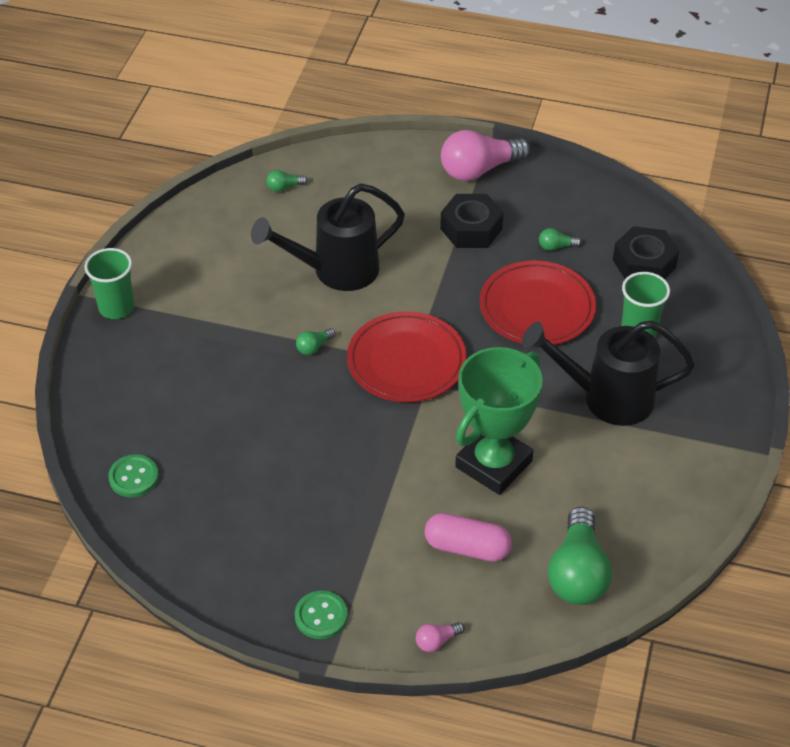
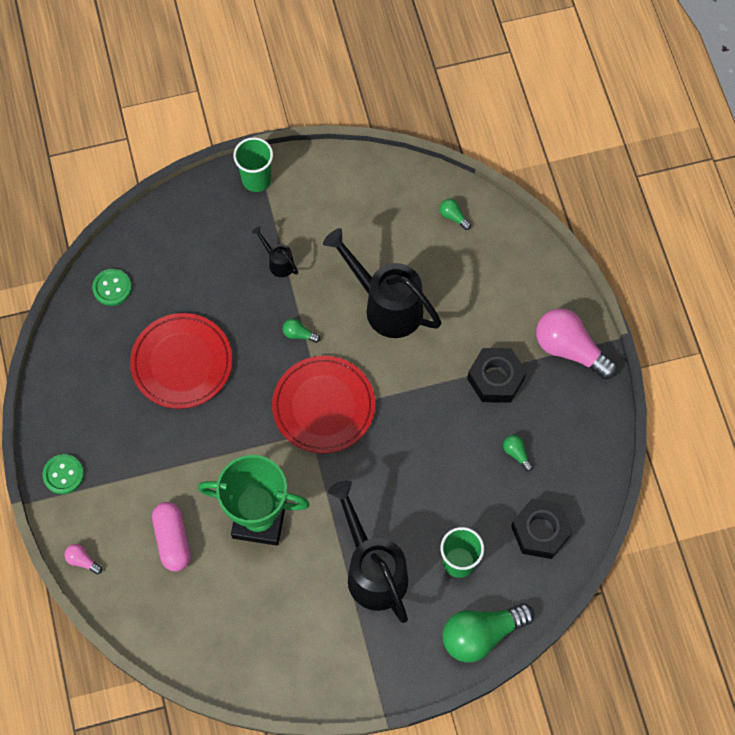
camera: 60 degrees right, 20 degrees up
red plate [480,260,596,345] -> red plate moved to [130,313,233,409]
green light bulb [548,507,612,605] -> green light bulb moved to [442,603,534,663]
none -> black watering can [252,226,298,277]

